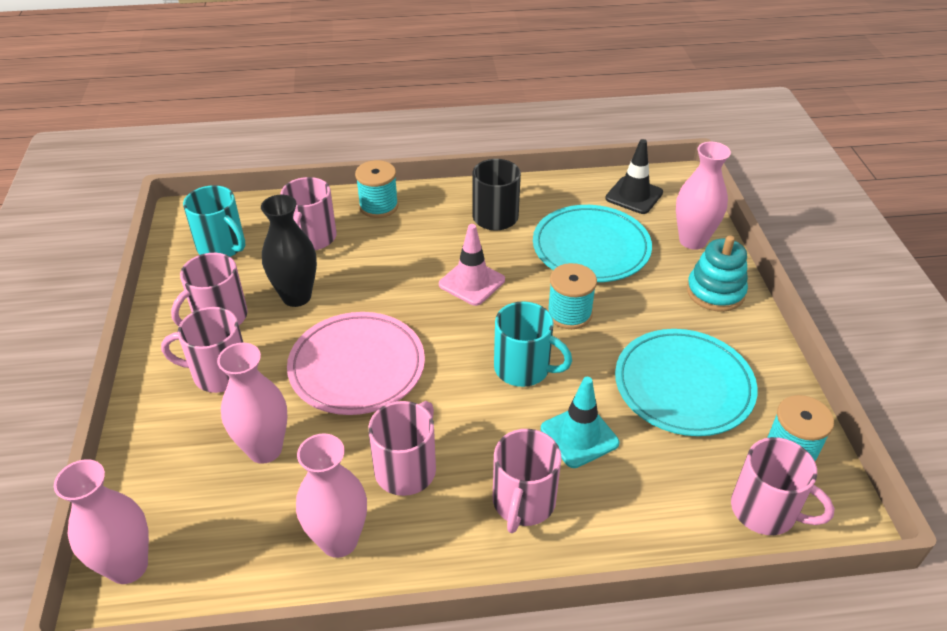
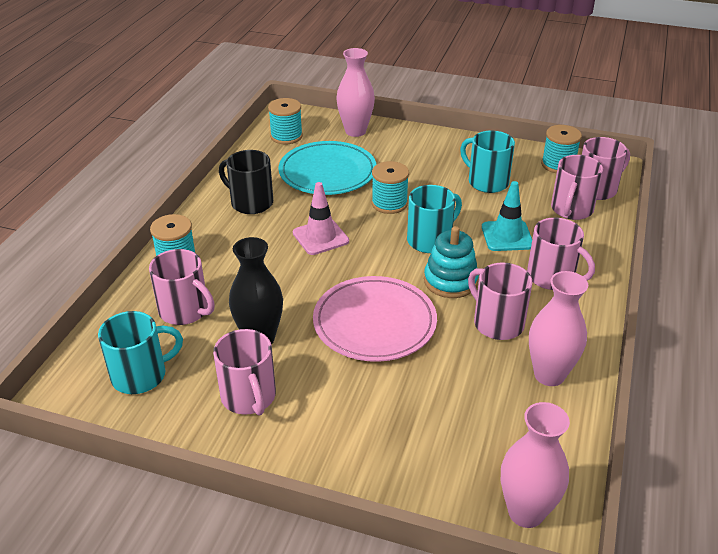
camera: 65 degrees left, 5 degrees down
pink mug [161,307,243,393] -> pink mug moved to [551,155,603,220]
pink vase [217,343,287,464] -> none
black traffic cone [605,139,663,214] -> turquoise spool [268,98,303,144]
turquoise plate [615,329,757,436] -> turquoise mug [460,131,515,193]
turquoise stacking toy [687,235,748,312] -> turquoise stacking toy moved to [424,226,479,298]

